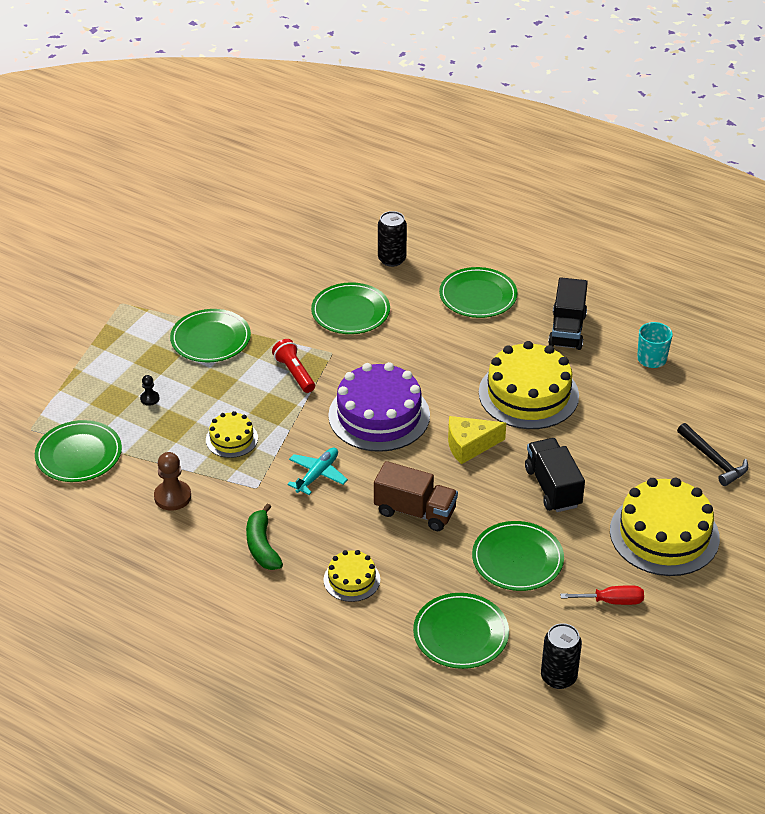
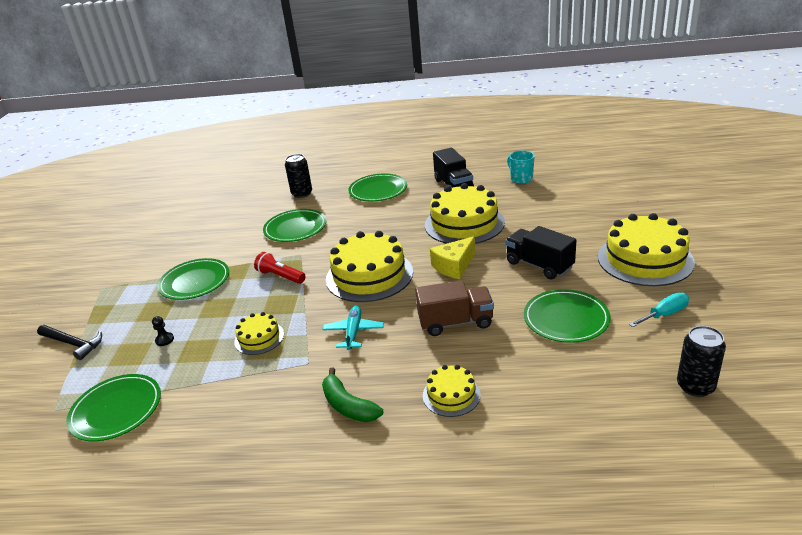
camera: 25 degrees left, 10 degrees down
brown pawn [154,452,191,511] -> none
purple cake [328,362,430,452] -> yellow cake [326,231,413,302]
green plate [413,593,509,669] -> none
red screwdriver [560,585,644,605] -> turquoise screwdriver [629,293,689,327]
black hammer [677,423,748,486] -> black hammer moved to [37,325,102,360]

